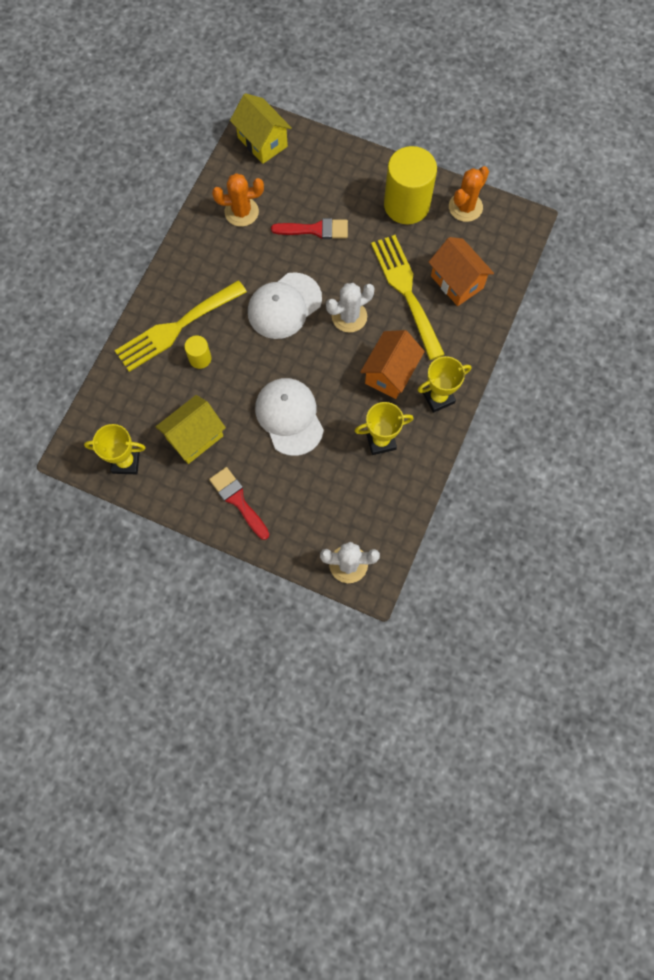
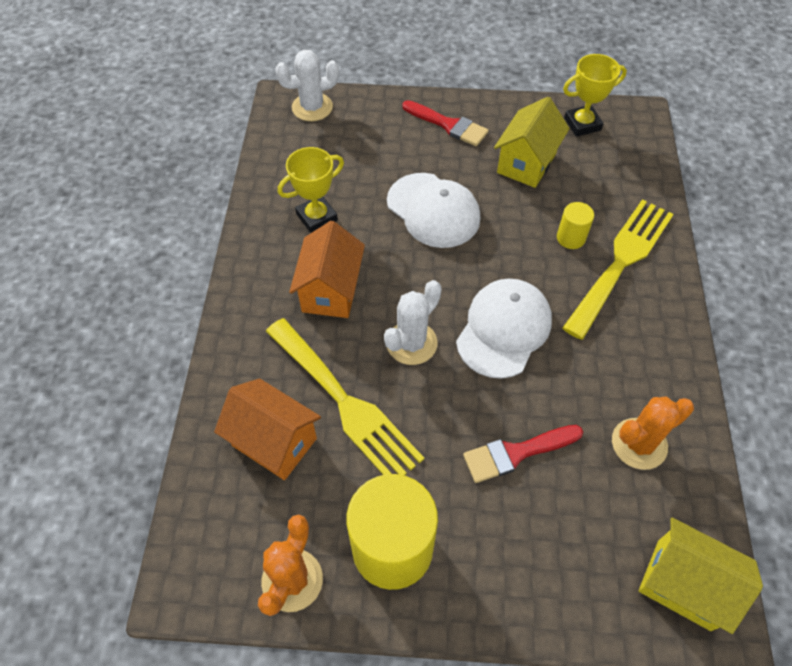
camera: 160 degrees right, 15 degrees down
yellow trophy [418,356,471,413] -> none

